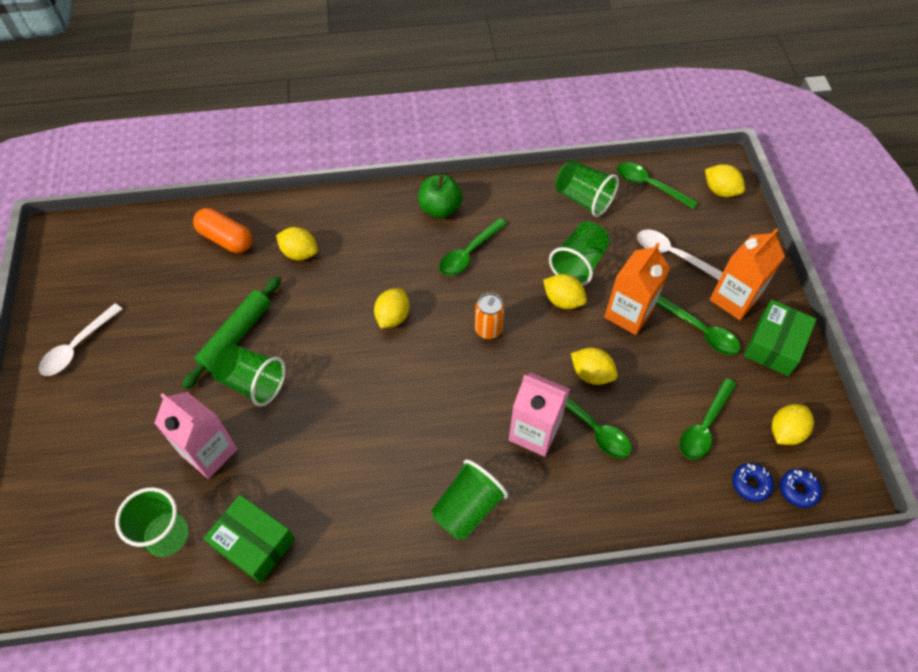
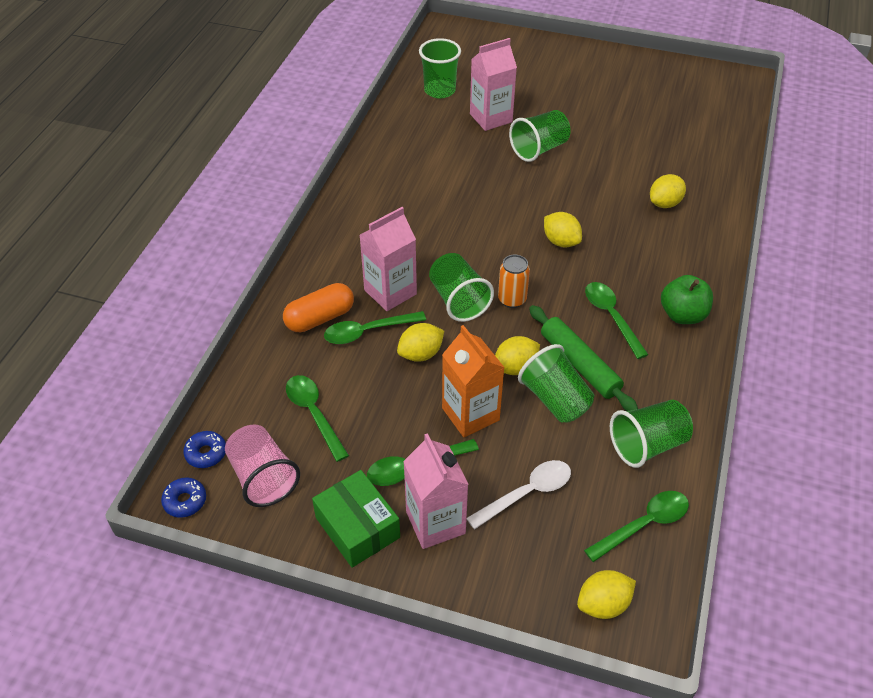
camera: 115 degrees right, 10 degrees down
white spoon [39,303,122,376] -> none
green rolling pin [182,276,281,389] -> green rolling pin moved to [529,305,638,411]
orange capsule [193,208,252,253] -> orange capsule moved to [283,283,354,332]
green box [204,495,295,583] -> none
green cup [431,459,508,540] -> green cup moved to [429,253,494,322]
orange carton [710,228,785,320] -> pink carton [403,433,469,549]
blue donut [733,463,774,502] -> blue donut moved to [161,478,206,518]
yellow lemon [772,404,814,445] -> pink cup [225,424,300,507]

